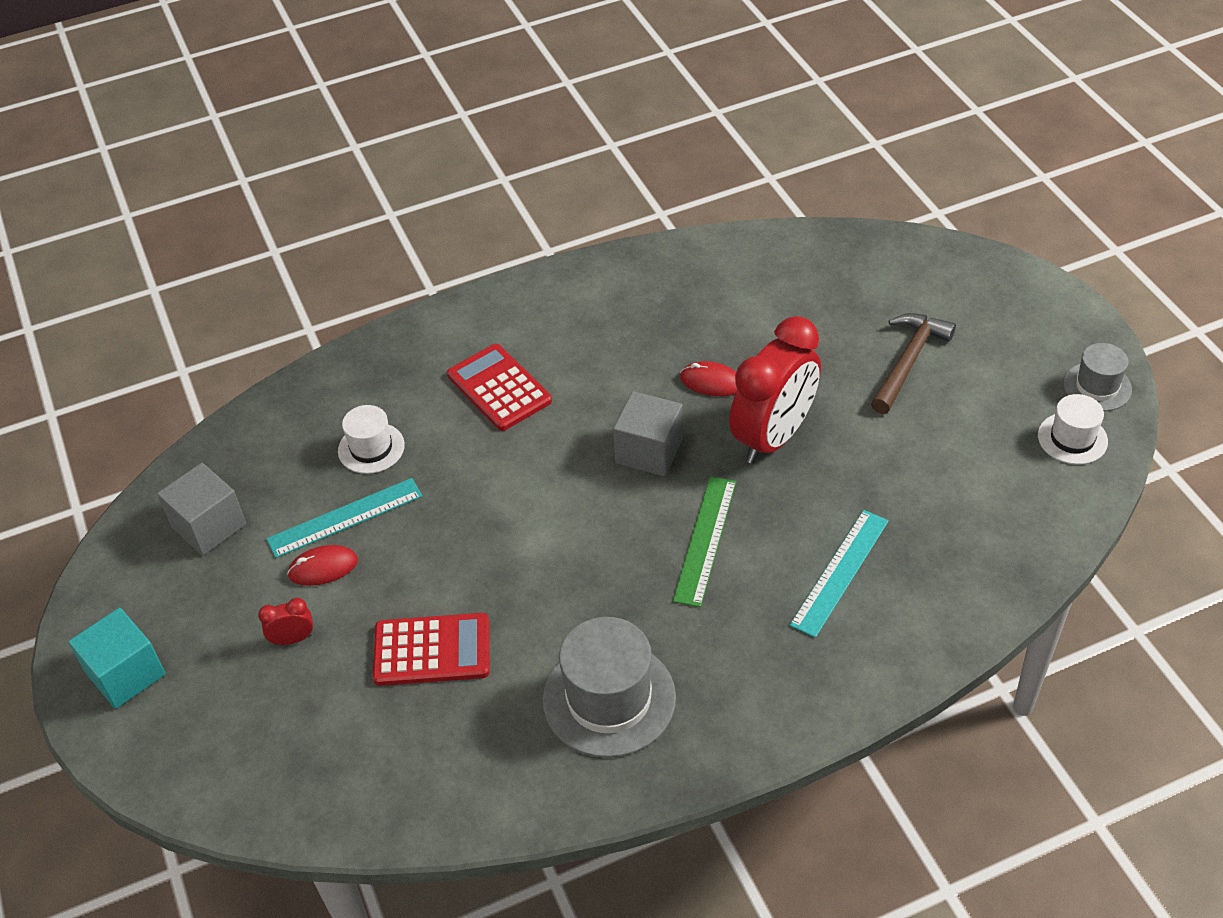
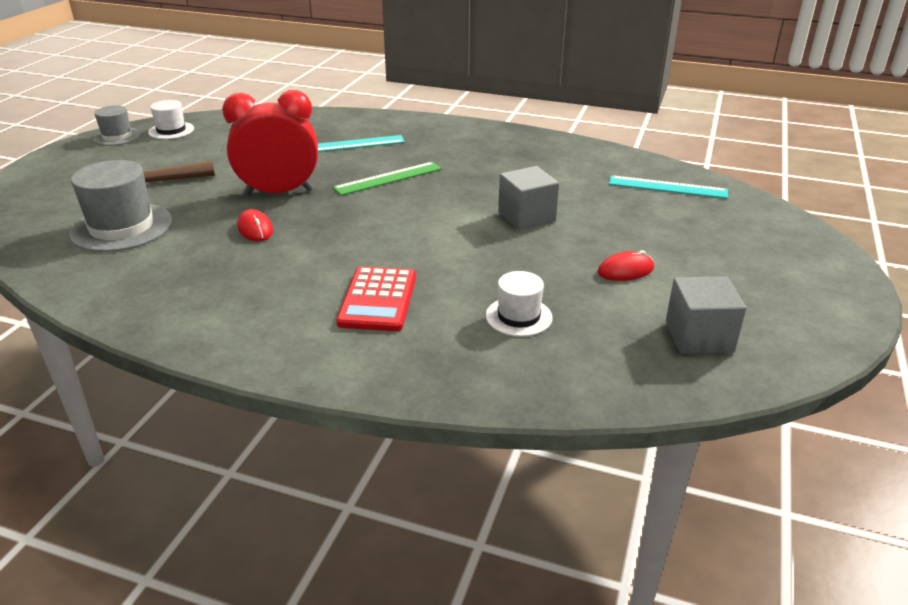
camera: 140 degrees left, 15 degrees down
turquoise cube [68,608,166,709] -> none
red clock [258,598,313,645] -> none
turquoise ruler [266,478,422,558] -> turquoise ruler moved to [609,175,728,199]
red mouse [287,545,358,586] -> red mouse turned 45 degrees counterclockwise [598,250,654,281]
red calculator [373,613,490,686] -> none
grey hat [542,617,676,758] -> grey hat moved to [69,160,172,252]
grey cube [613,391,683,476] -> grey cube moved to [498,166,559,230]

